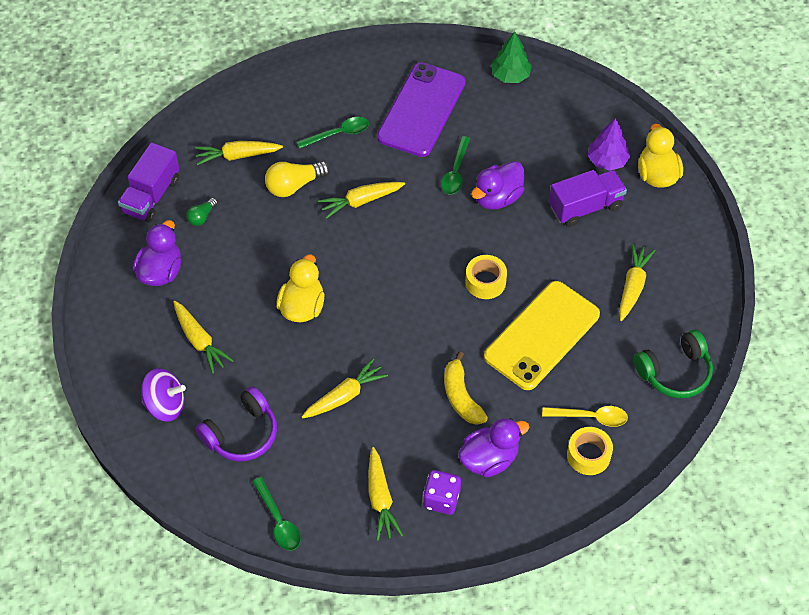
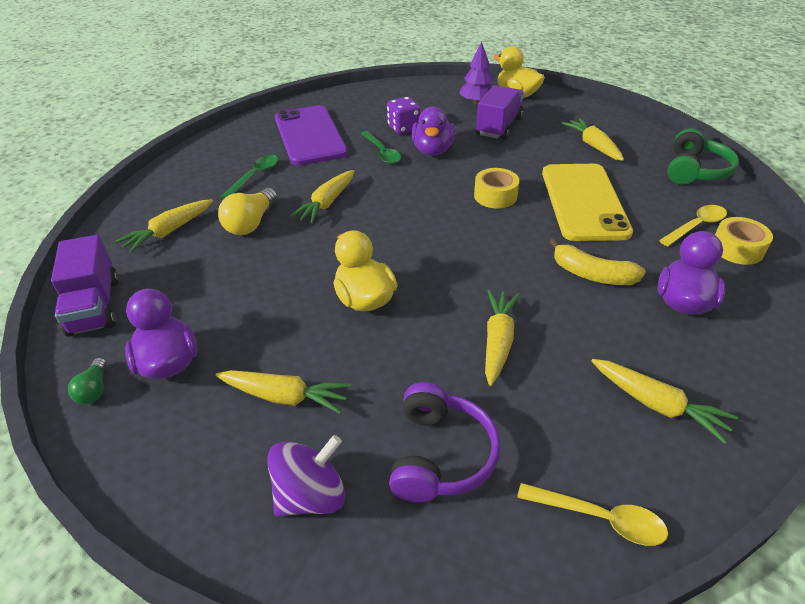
camera: 40 degrees left, 15 degrees down
green light bulb [186,198,218,226] -> green light bulb moved to [68,358,107,404]
green spoon [252,477,301,551] -> yellow spoon [517,483,668,546]
purple dice [423,470,461,515] -> purple dice moved to [387,97,420,134]
green tree [491,31,532,83] -> none

